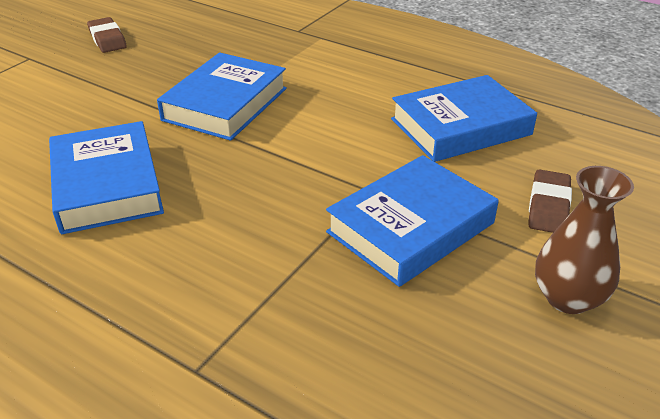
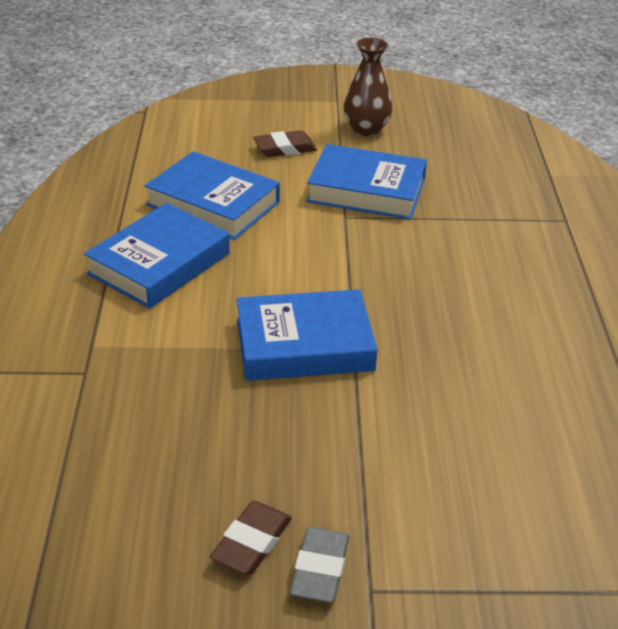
camera: 125 degrees left, 0 degrees up
blue book [49,121,164,234] -> blue book moved to [84,203,230,309]
none -> grey eraser [290,527,349,603]

